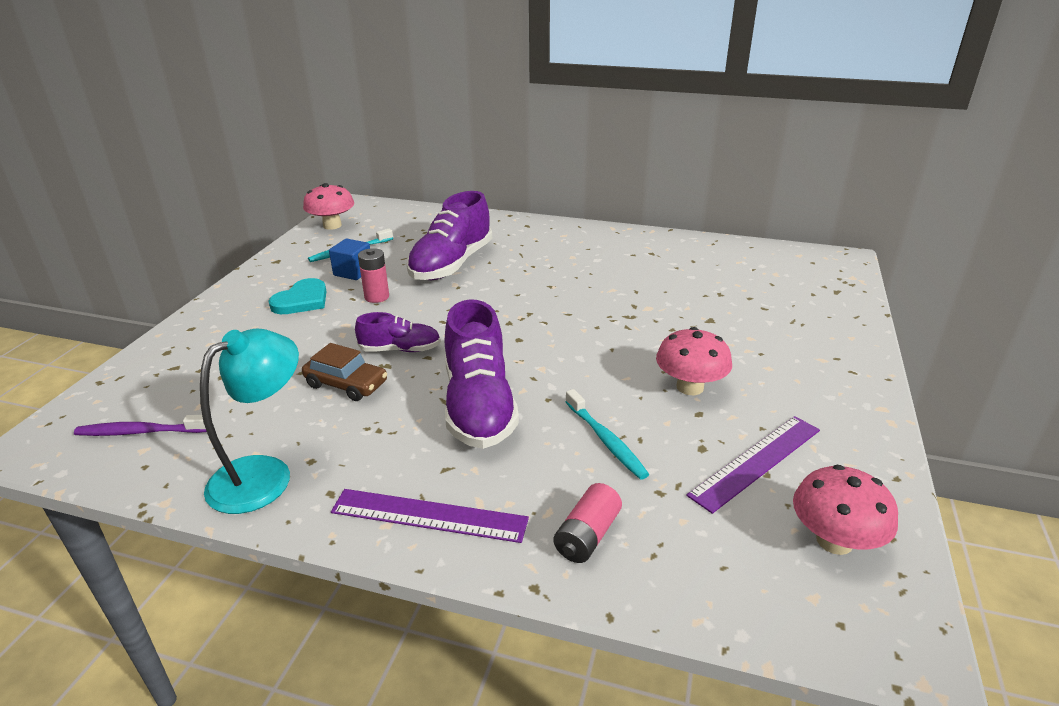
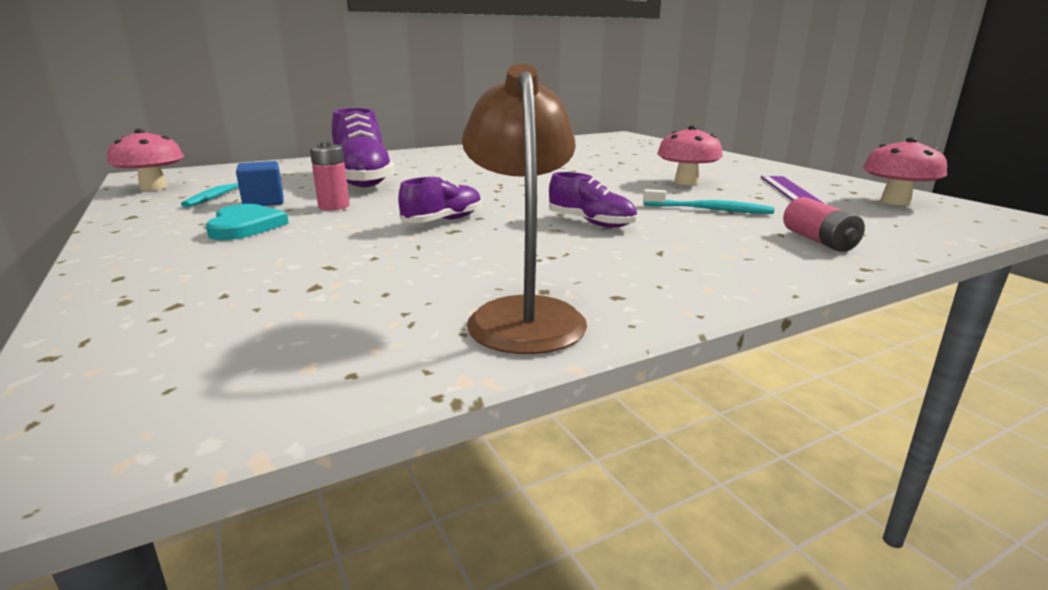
camera: 45 degrees left, 10 degrees down
purple toothbrush [74,415,207,436] -> none
turquoise lamp [200,328,299,514] -> brown lamp [462,64,587,354]
brown car [302,343,387,401] -> none
purple ruler [331,489,529,543] -> none
purple shoe [444,299,519,449] -> purple shoe [549,172,637,228], size x0.54

